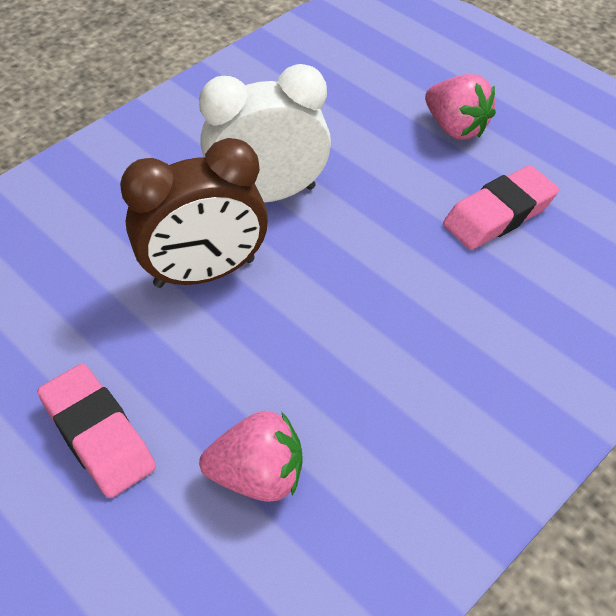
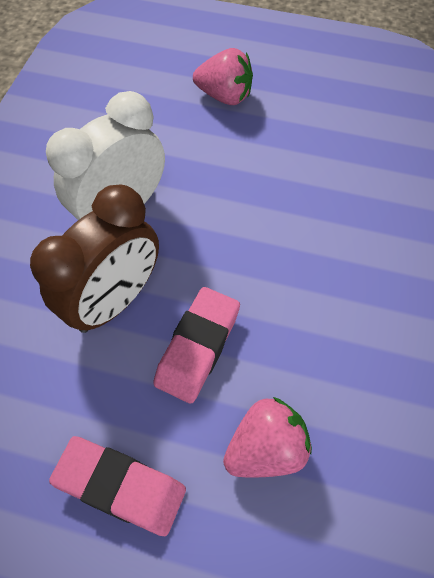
camera: 30 degrees left, 10 degrees up
pink eraser [443,165,559,250] -> pink eraser moved to [153,287,240,404]

